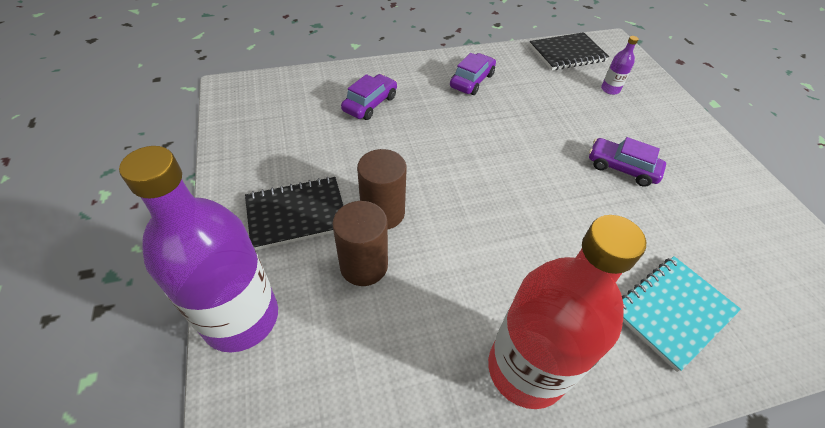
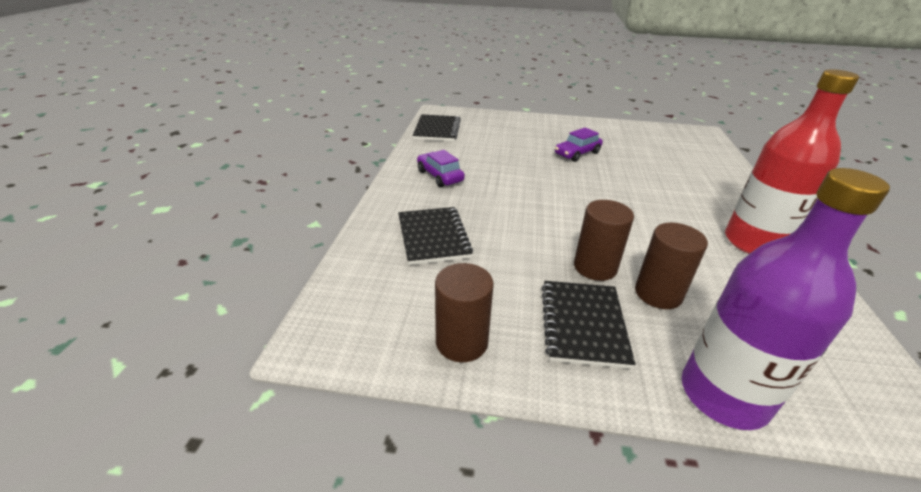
camera: 65 degrees left, 15 degrees down
purple car [341,74,397,120] -> black notebook [398,207,473,265]
purple bottle [601,36,639,95] -> none
turquoise notebook [622,256,741,372] -> none
none -> brown cylinder [435,263,494,362]

